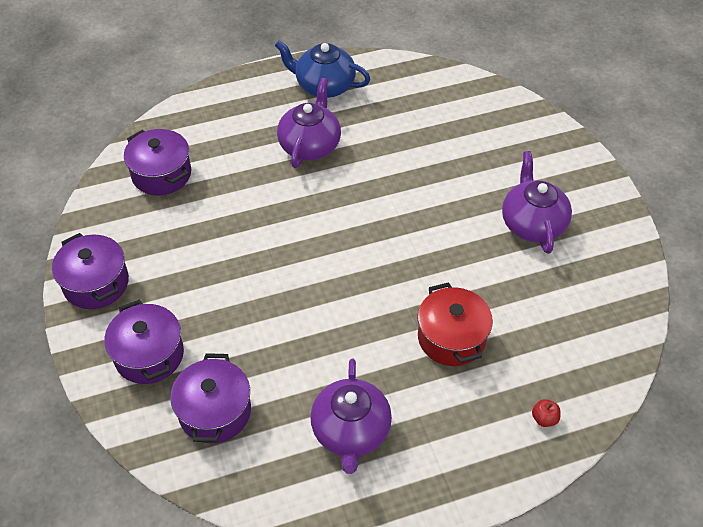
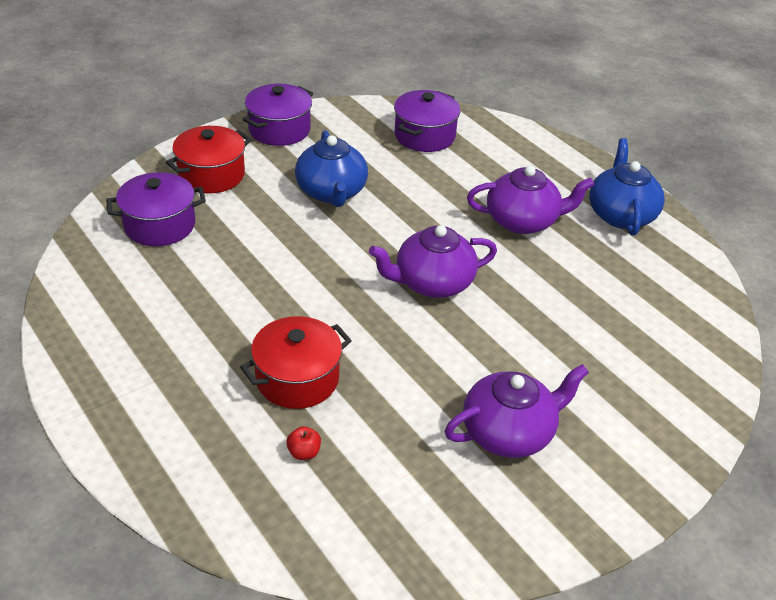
camera: 70 degrees right, 10 degrees down
purple pot [104,300,184,384] -> red pot [166,126,251,193]
purple teapot [310,359,392,474] -> purple teapot moved to [369,225,497,298]
red apple [532,399,560,427] -> red apple moved to [286,426,321,460]
none -> blue teapot [295,130,368,207]

